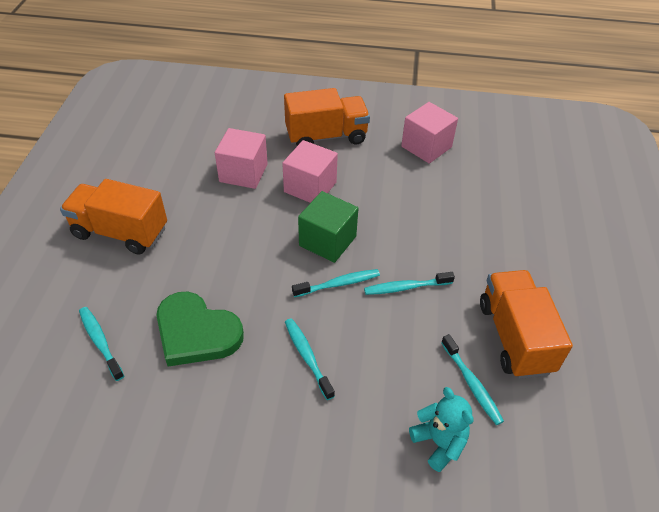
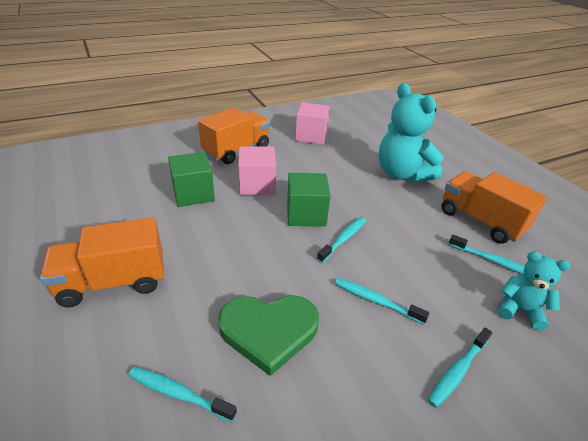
camera: 35 degrees left, 10 degrees down
pink cube [215,128,268,189] -> green cube [168,152,215,207]
turquoise toothbrush [364,272,455,295] -> turquoise toothbrush moved to [428,328,492,408]
none -> turquoise teddy bear [379,83,444,182]

